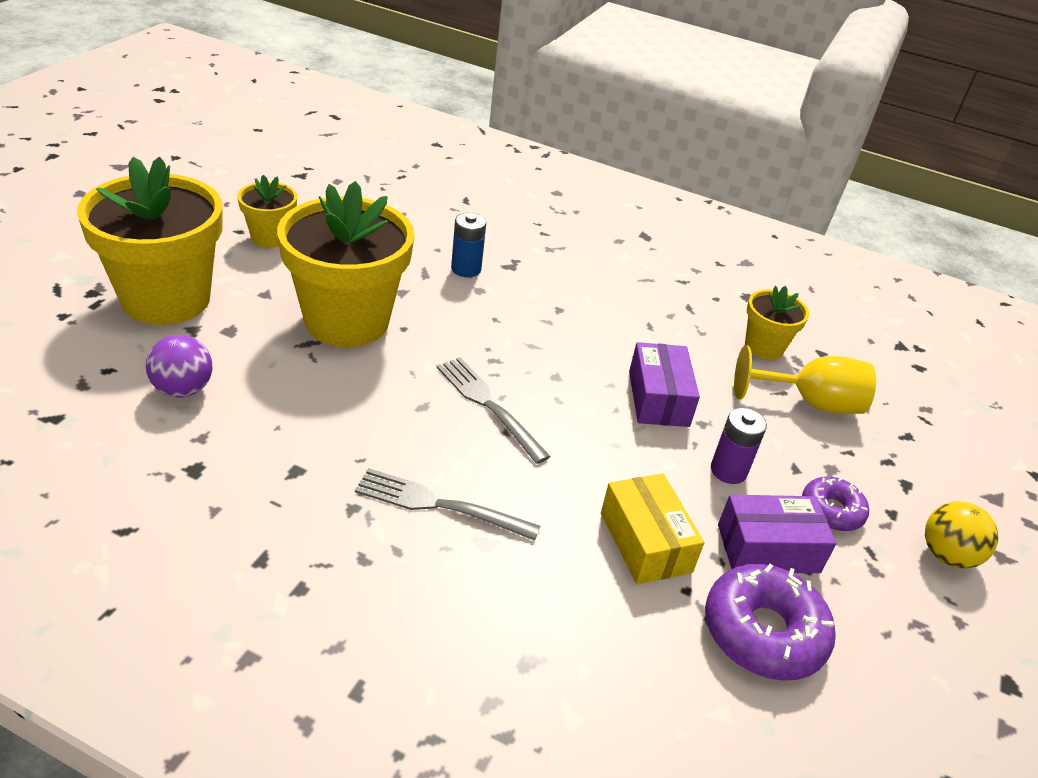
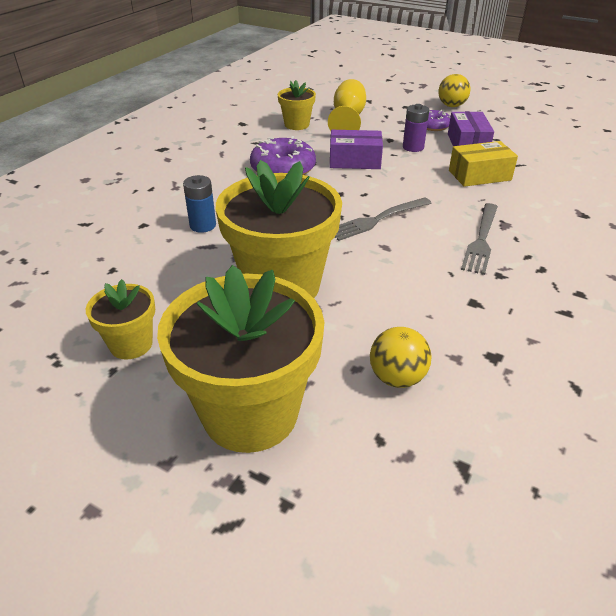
camera: 80 degrees left, 0 degrees up
purple ball [146,335,212,398] -> yellow ball [370,327,432,388]
purple donut [705,564,836,681] -> purple donut moved to [250,136,316,175]

